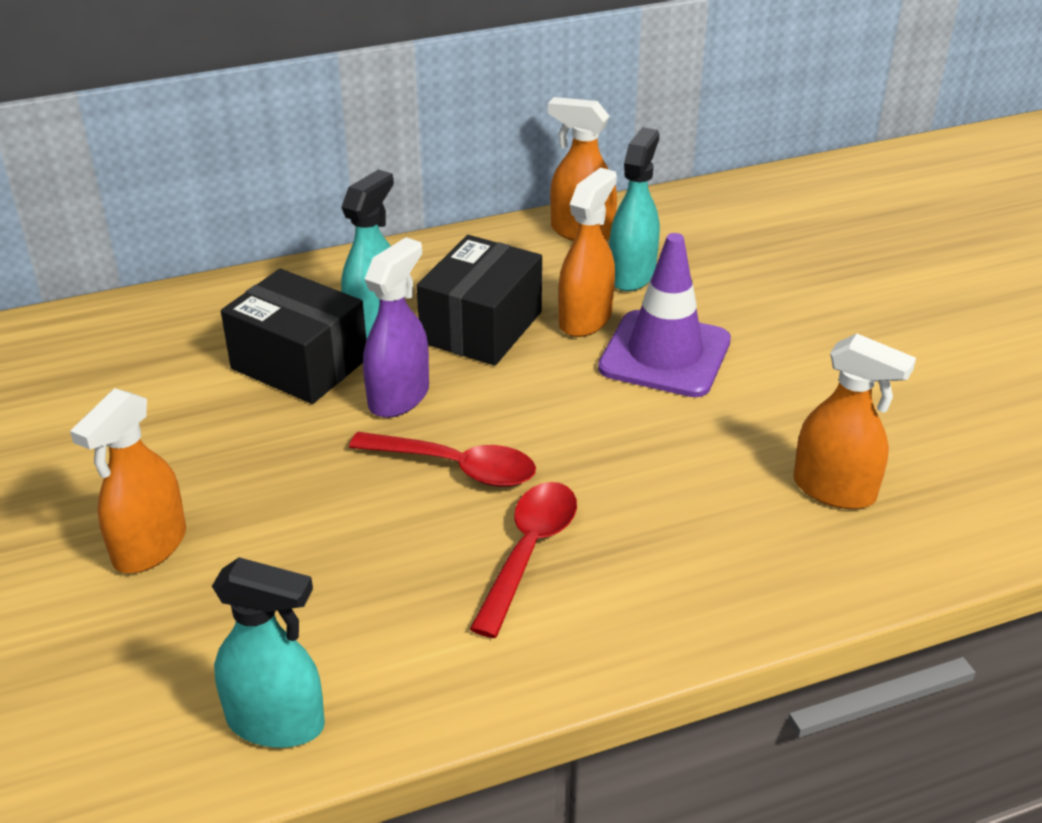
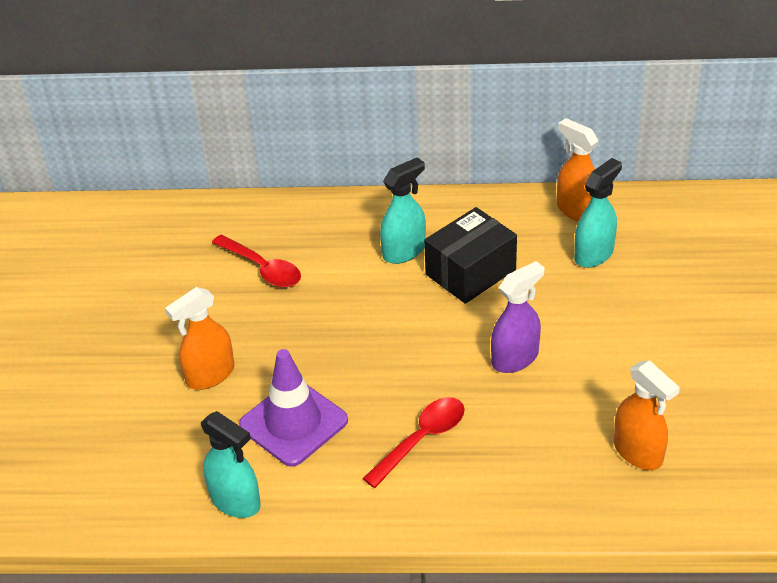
camera: 25 degrees right, 5 degrees up
black box [221,269,366,404] -> none
red spoon [349,432,536,487] -> red spoon moved to [212,235,301,287]
purple spray bottle [363,237,429,418] -> purple spray bottle moved to [491,261,544,373]
orange spray bottle [558,168,617,337] -> none
purple traffic cone [598,233,731,397] -> purple traffic cone moved to [239,349,348,467]

